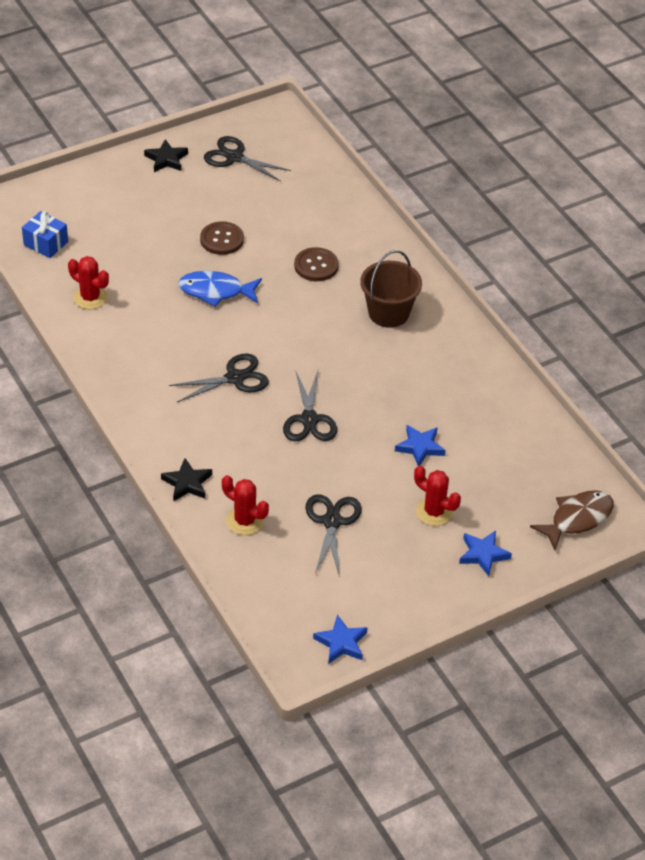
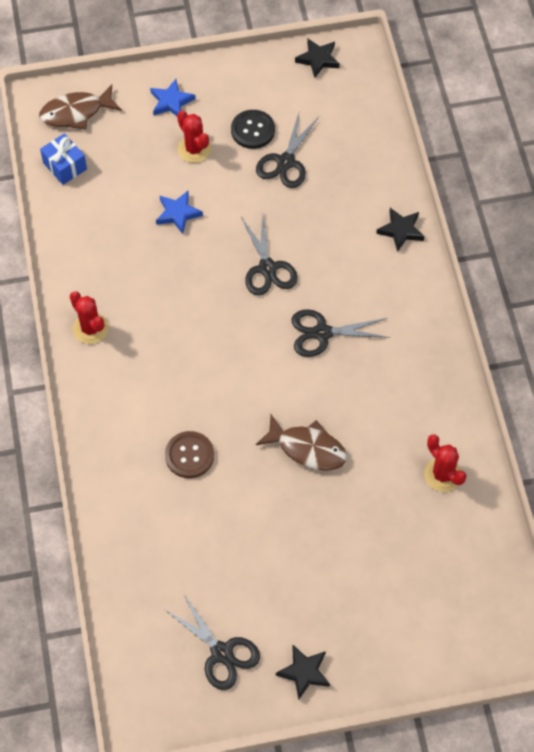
camera: 160 degrees left, 15 degrees up
blue gift [22,211,68,258] -> blue gift moved to [40,133,87,185]
blue fish [178,271,262,307] -> brown fish [256,415,347,471]
brown button [200,221,244,255] -> none
red cactus [222,475,269,535] -> red cactus moved to [70,291,108,344]
black scissors [283,371,337,441] -> black scissors turned 150 degrees clockwise [241,211,298,296]
blue star [313,615,368,663] -> black star [295,38,340,78]
brown bucket [360,250,422,328] -> none
none -> black button [231,110,275,149]

